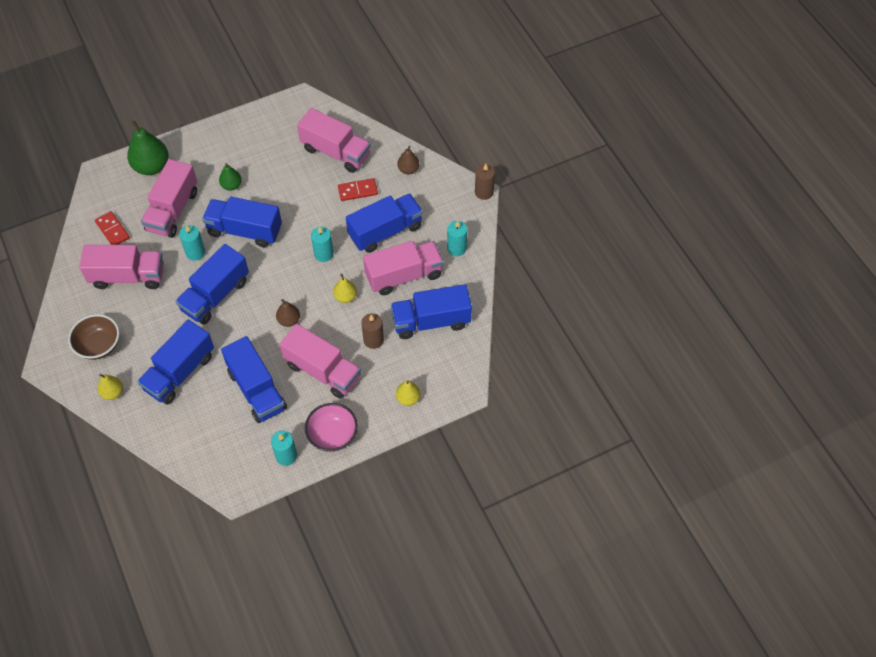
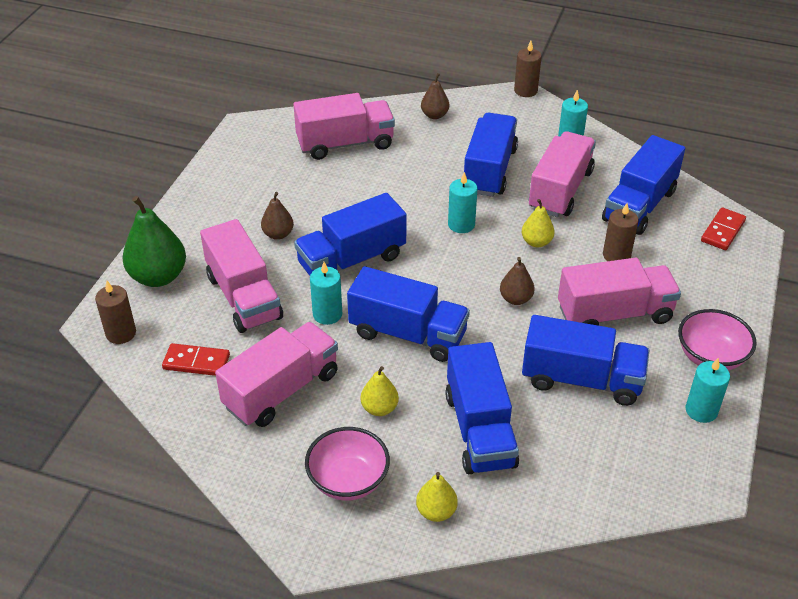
camera: 45 degrees left, 15 degrees down
brown bowl [68,314,119,360] -> pink bowl [305,427,390,501]
blue truck [175,244,249,325] -> blue truck turned 60 degrees counterclockwise [347,266,470,362]
green pear [219,163,242,191] -> brown pear [261,192,294,240]
red domino [338,178,378,201] -> red domino moved to [701,207,746,250]
yellow pear [396,380,420,406] -> yellow pear moved to [361,366,399,416]
none -> brown candle [95,281,136,344]

